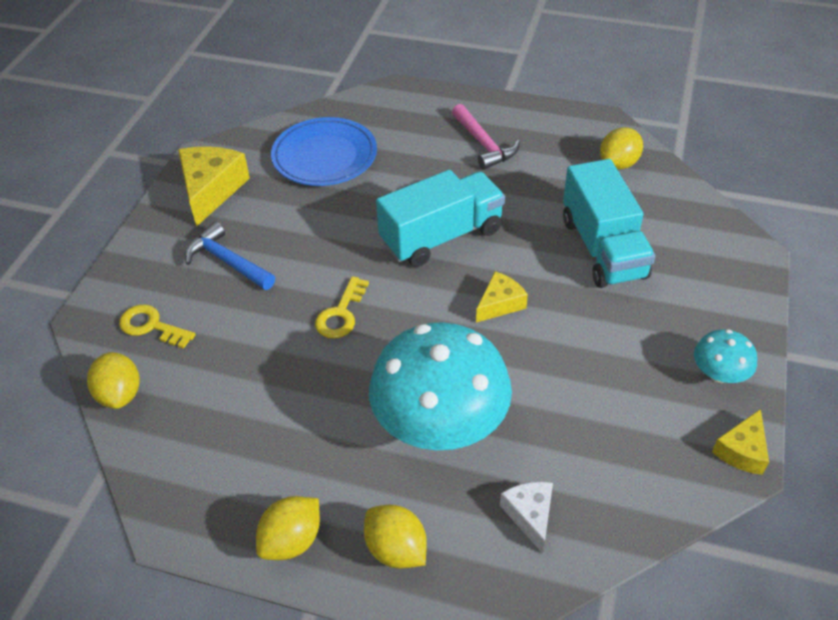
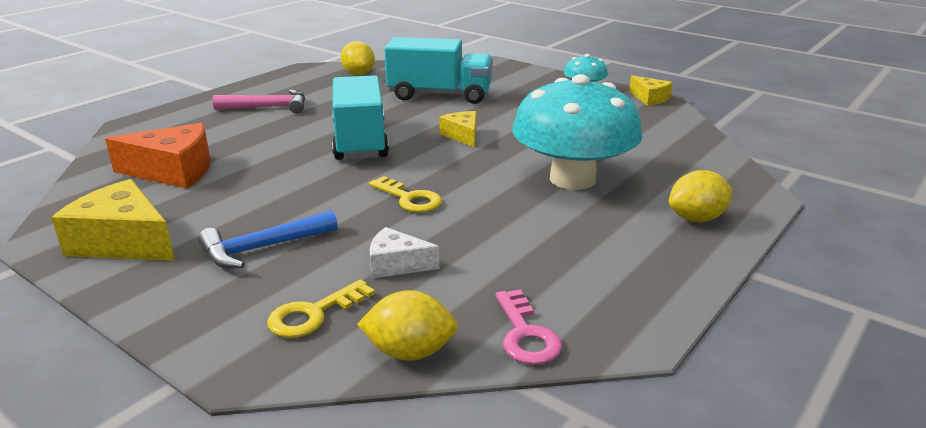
camera: 70 degrees left, 20 degrees down
yellow lemon [256,496,320,560] -> none
blue plate [271,117,377,186] -> orange cheese [105,123,211,189]
white cheese [500,482,553,553] -> white cheese moved to [370,227,439,278]
none -> pink key [496,289,562,365]

